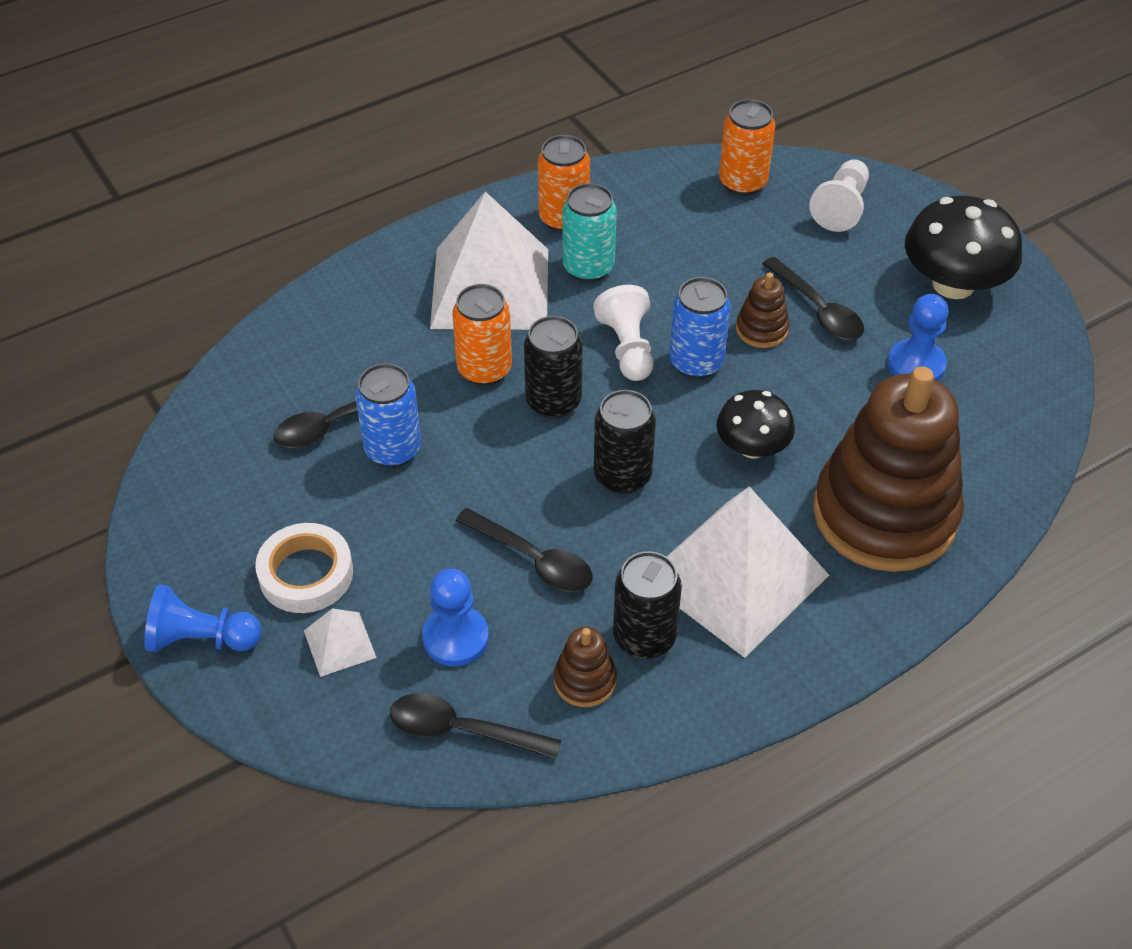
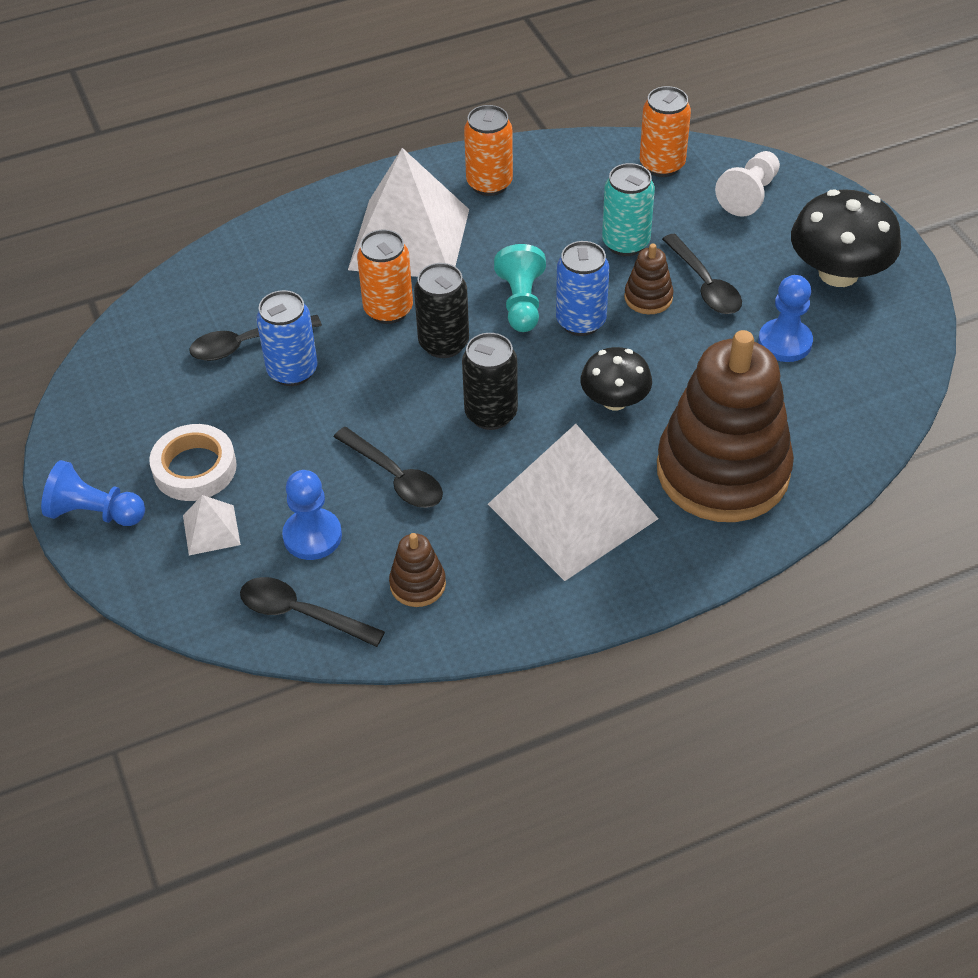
camera: 10 degrees right, 0 degrees up
turquoise can [563,183,617,282] -> turquoise can moved to [602,163,655,256]
white pawn [593,285,653,381] -> turquoise pawn [494,244,546,332]
black can [613,551,682,659] -> none

